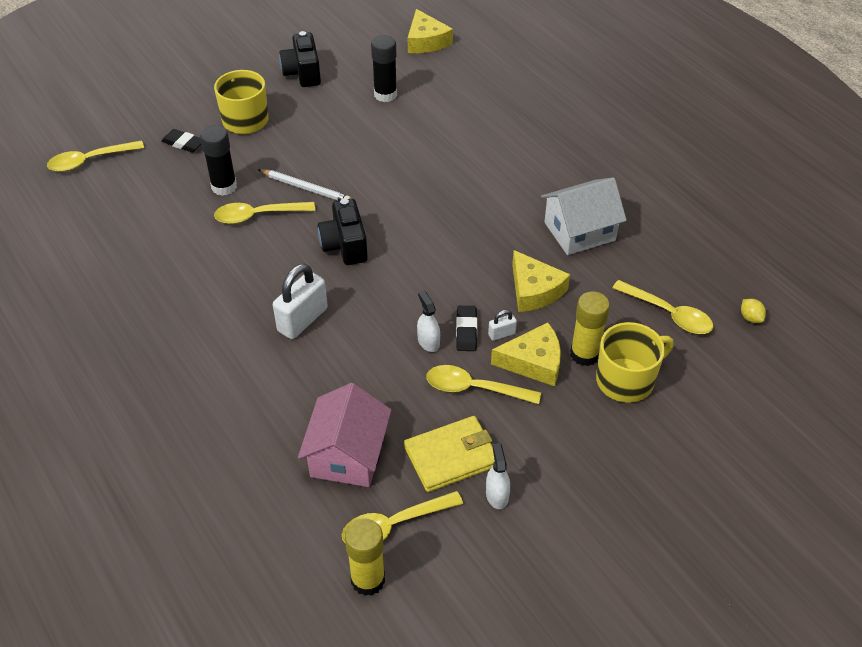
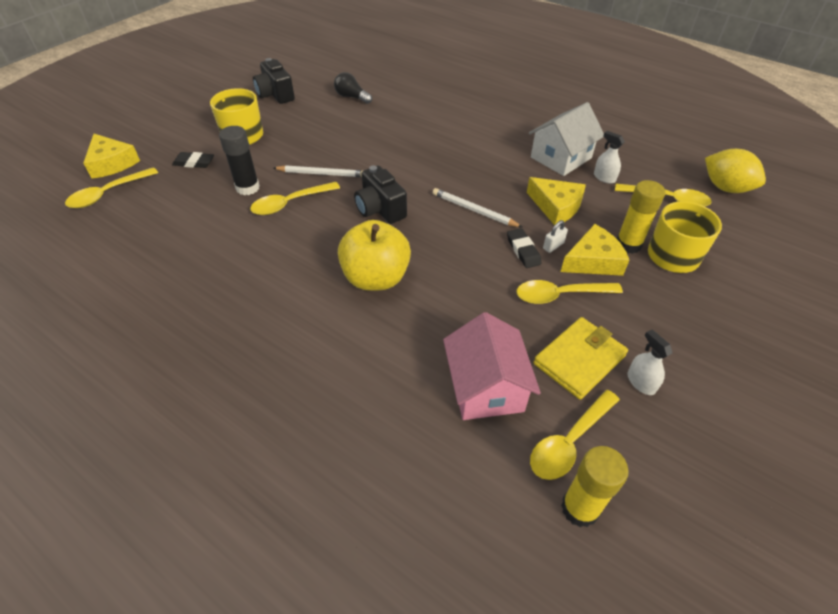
camera: 20 degrees left, 0 degrees up
white padlock [273,264,328,339] -> yellow apple [338,220,411,291]
black glue stick [371,35,397,102] -> black light bulb [334,72,372,104]
yellow cheese [408,9,453,53] -> yellow cheese moved to [83,134,140,179]
white spray bottle [417,291,440,352] -> white spray bottle moved to [594,131,625,184]
yellow lemon [741,299,766,323] -> yellow lemon [705,149,766,193], size x2.26
none -> white pencil [433,188,523,228]

